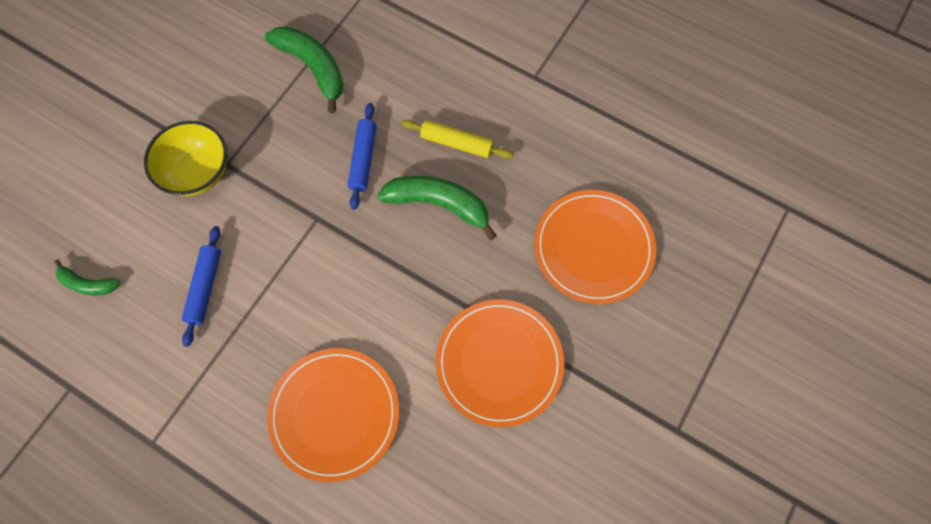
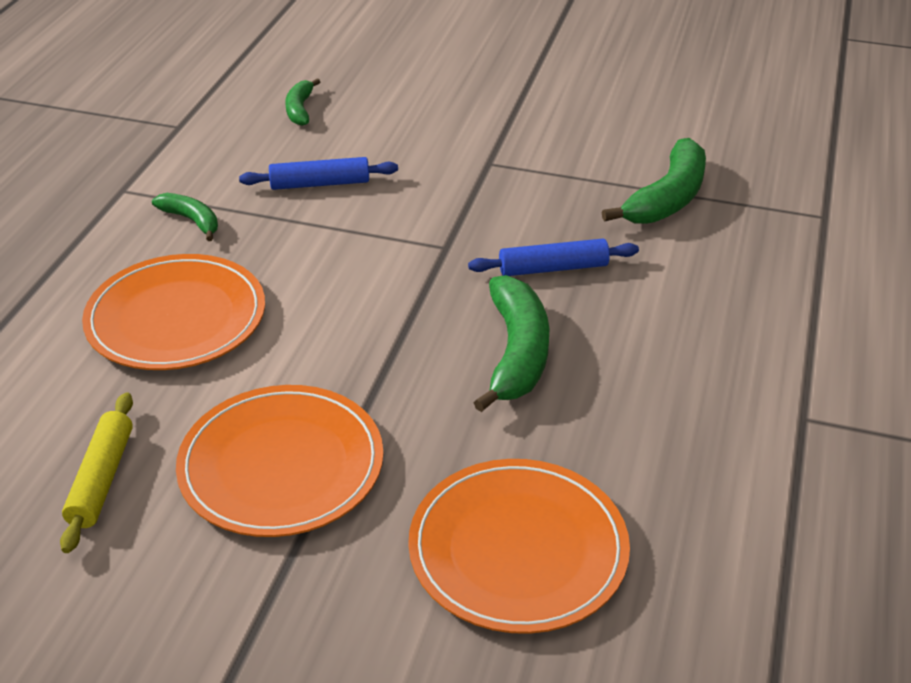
camera: 75 degrees right, 30 degrees down
yellow bowl [144,121,227,196] -> none
yellow rolling pin [402,119,513,159] -> yellow rolling pin moved to [60,392,133,553]
none -> green banana [152,193,218,241]

